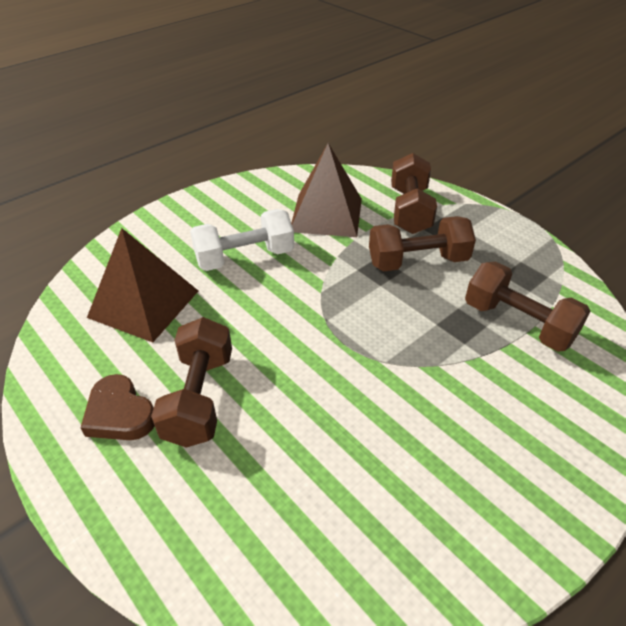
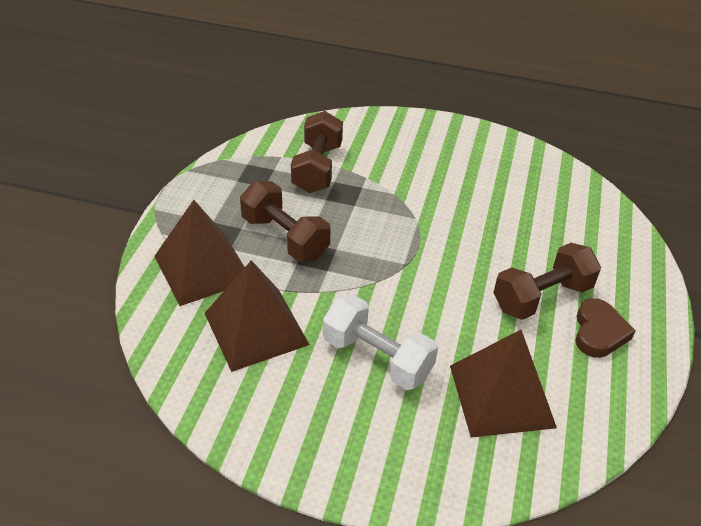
camera: 125 degrees left, 0 degrees up
brown dumbbell [391,153,437,234] -> brown pyramid [154,200,245,306]

